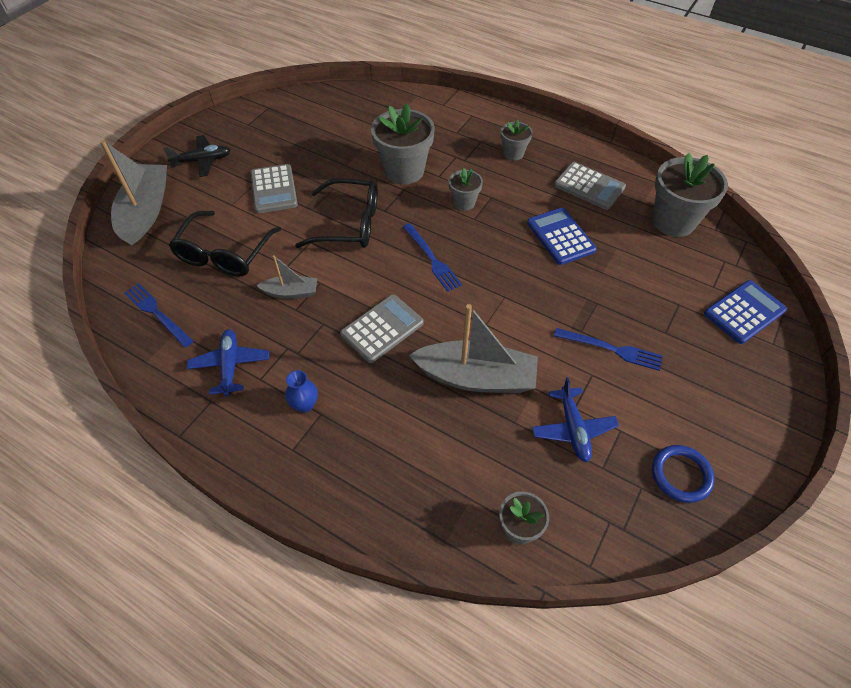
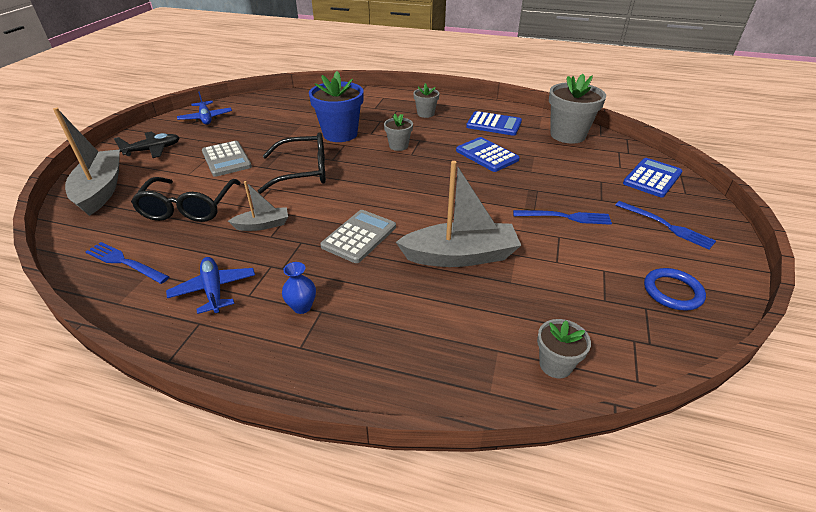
camera: 15 degrees left, 15 degrees down
grey flower pot [371,104,435,185] -> blue flower pot [309,71,364,142]
blue fork [403,223,462,292] -> blue fork moved to [615,201,716,250]
blue plane [532,377,619,462] -> blue plane moved to [177,91,232,125]
grey calculator [554,162,626,210] -> blue calculator [466,111,522,136]

